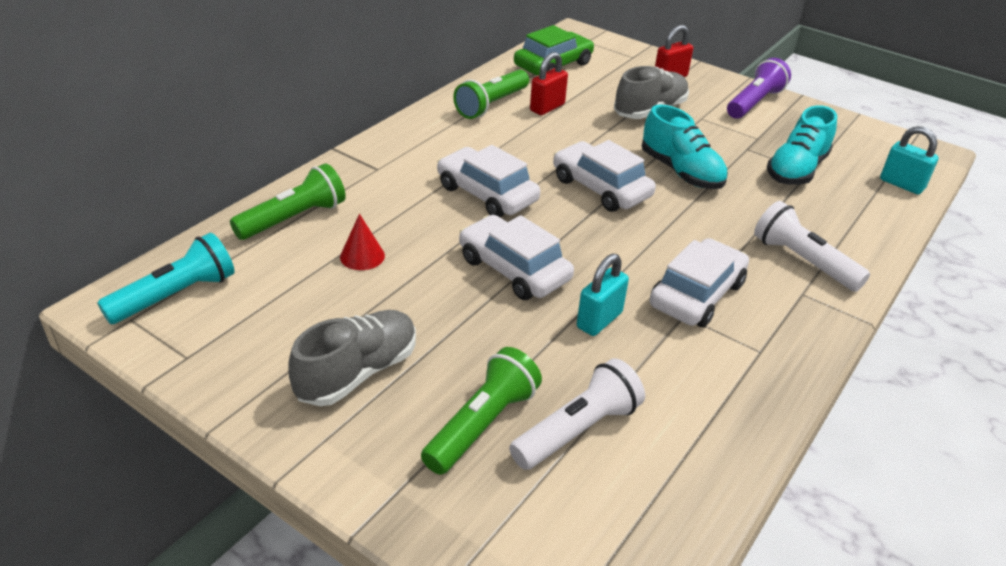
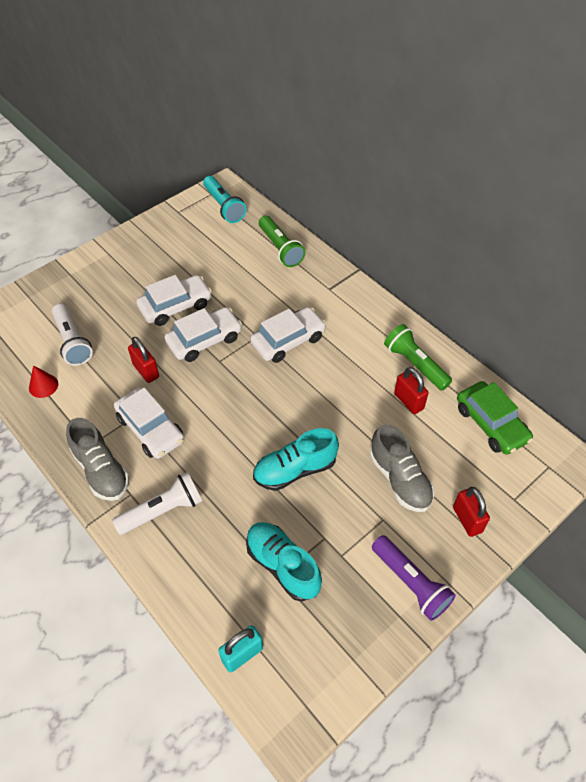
camera: 105 degrees right, 15 degrees up
grey shoe [288,310,416,406] -> grey shoe moved to [66,418,130,501]
red cone [340,214,385,270] -> red cone moved to [29,365,58,398]
green flashlight [421,347,542,475] -> none
white car [553,140,656,212] -> white car moved to [136,275,212,326]
turquoise padlock [577,254,629,336] -> red padlock [128,337,159,383]

